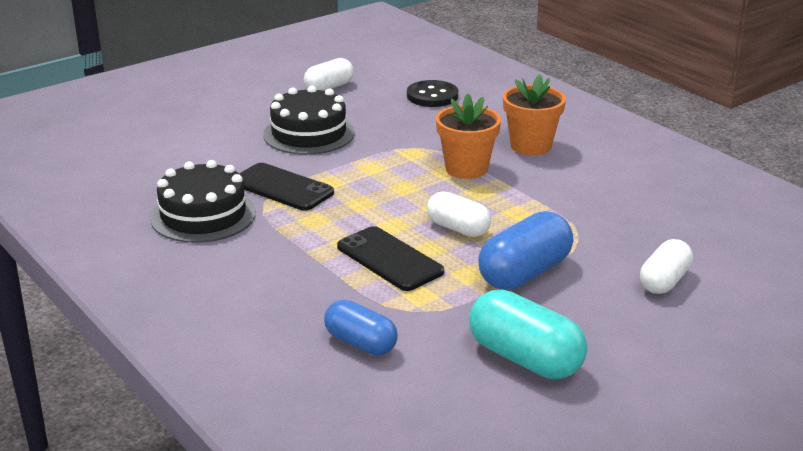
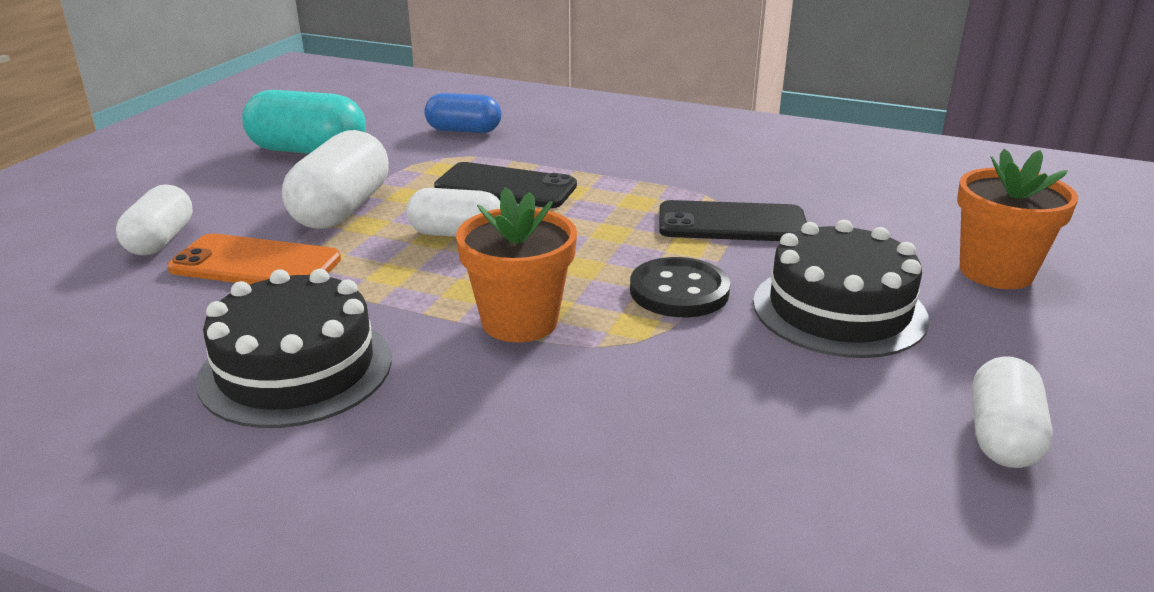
camera: 150 degrees right, 0 degrees up
black cake [150,160,256,243] -> black cake moved to [196,269,392,428]
black button [407,80,458,107] -> black button moved to [630,257,730,317]
blue capsule [478,211,573,290] -> white capsule [282,130,389,229]
orange flower pot [503,74,566,156] -> orange flower pot moved to [957,149,1078,289]
none -> orange phone [167,233,341,285]

